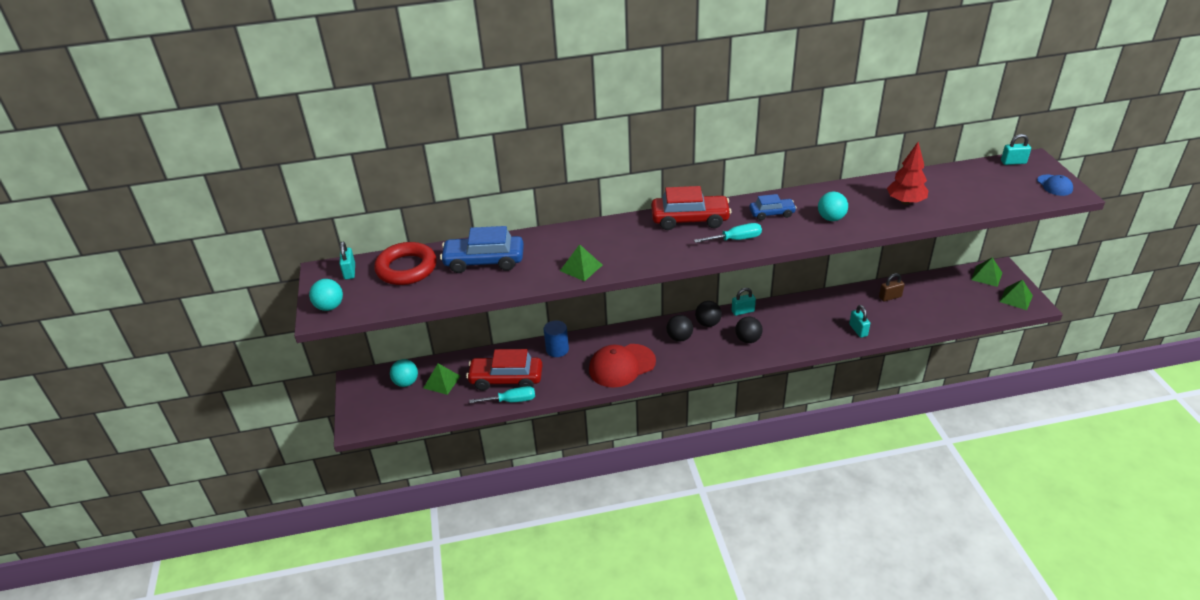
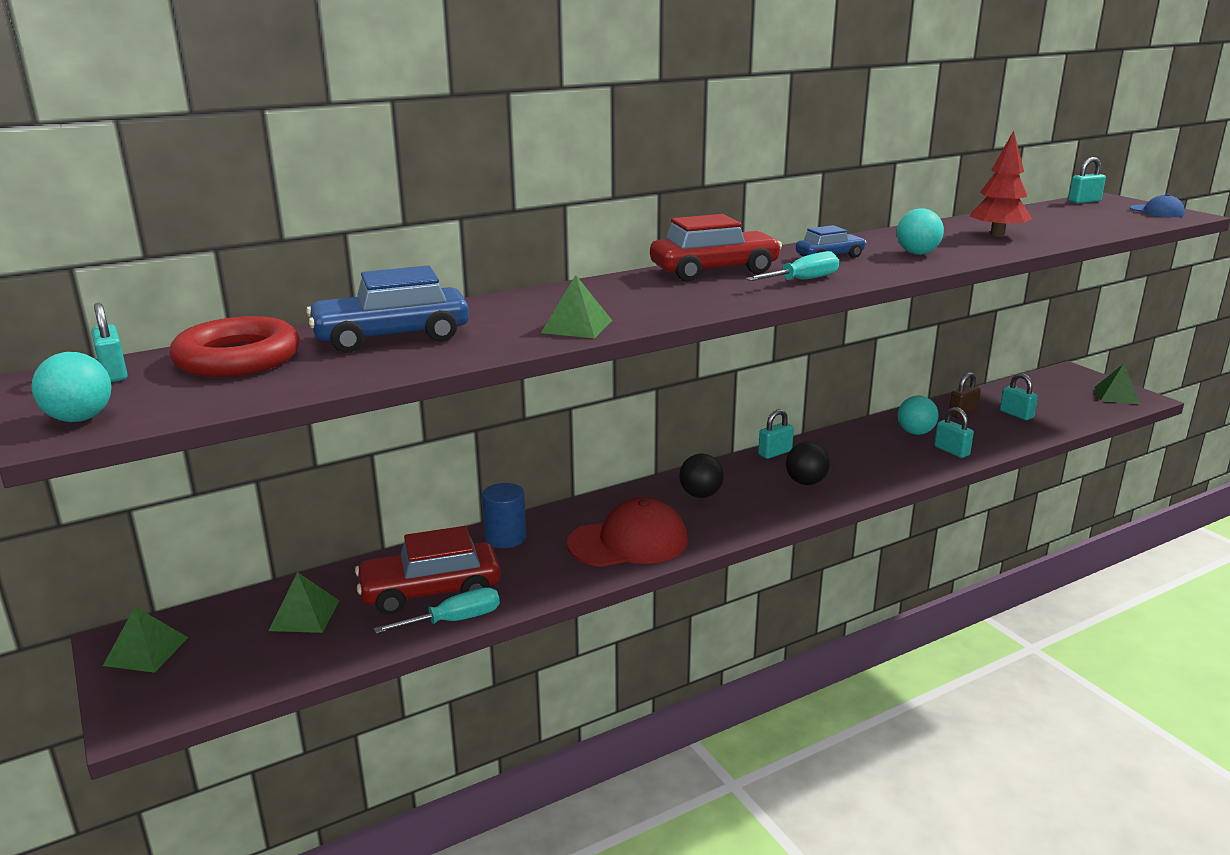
camera: 20 degrees left, 15 degrees down
turquoise ball [390,359,418,387] -> turquoise ball moved to [898,396,939,435]
red cap [589,344,656,388] -> red cap turned 150 degrees counterclockwise [567,497,688,567]
black ball [695,301,722,327] -> none
green pyramid [971,257,1002,287] -> green pyramid moved to [103,606,188,673]
none -> turquoise padlock [1000,373,1038,420]

